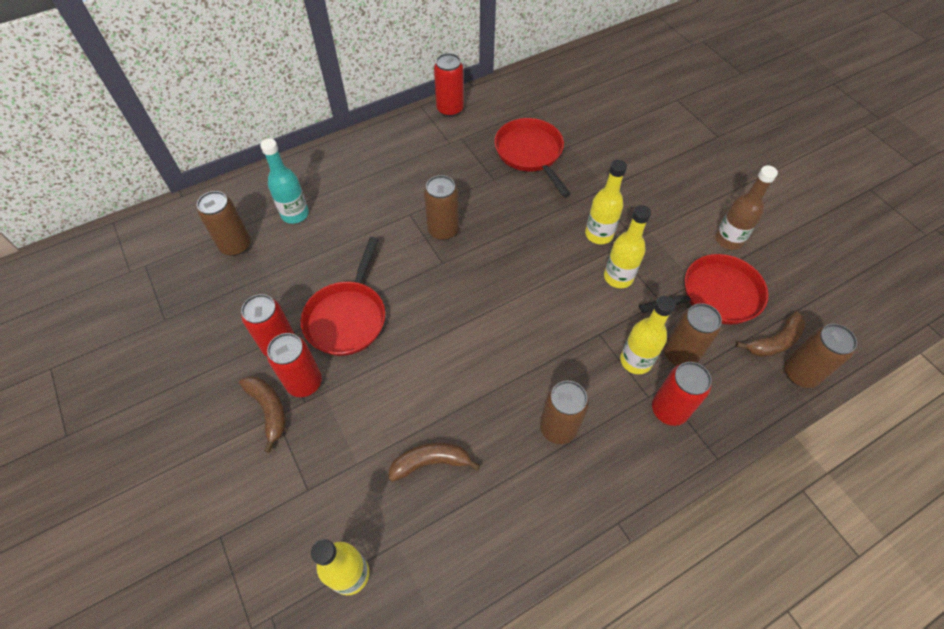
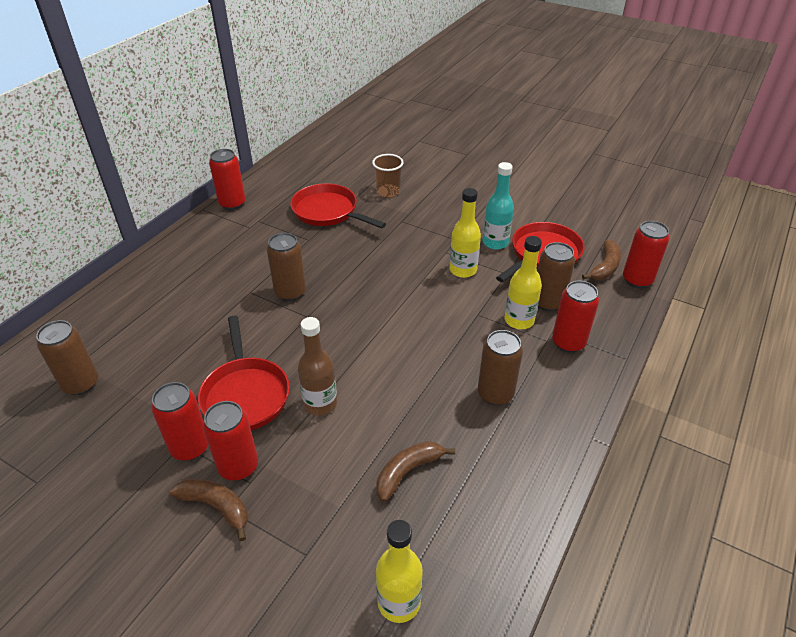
camera: 30 degrees left, 15 degrees down
turquoise bottle [260,138,309,224] -> turquoise bottle moved to [483,162,514,250]
yellow bottle [585,160,627,244] -> none
brown bottle [715,165,778,250] -> brown bottle moved to [298,317,337,416]
brown can [785,324,857,388] -> red can [623,221,670,288]
none -> brown cup [372,154,404,198]

